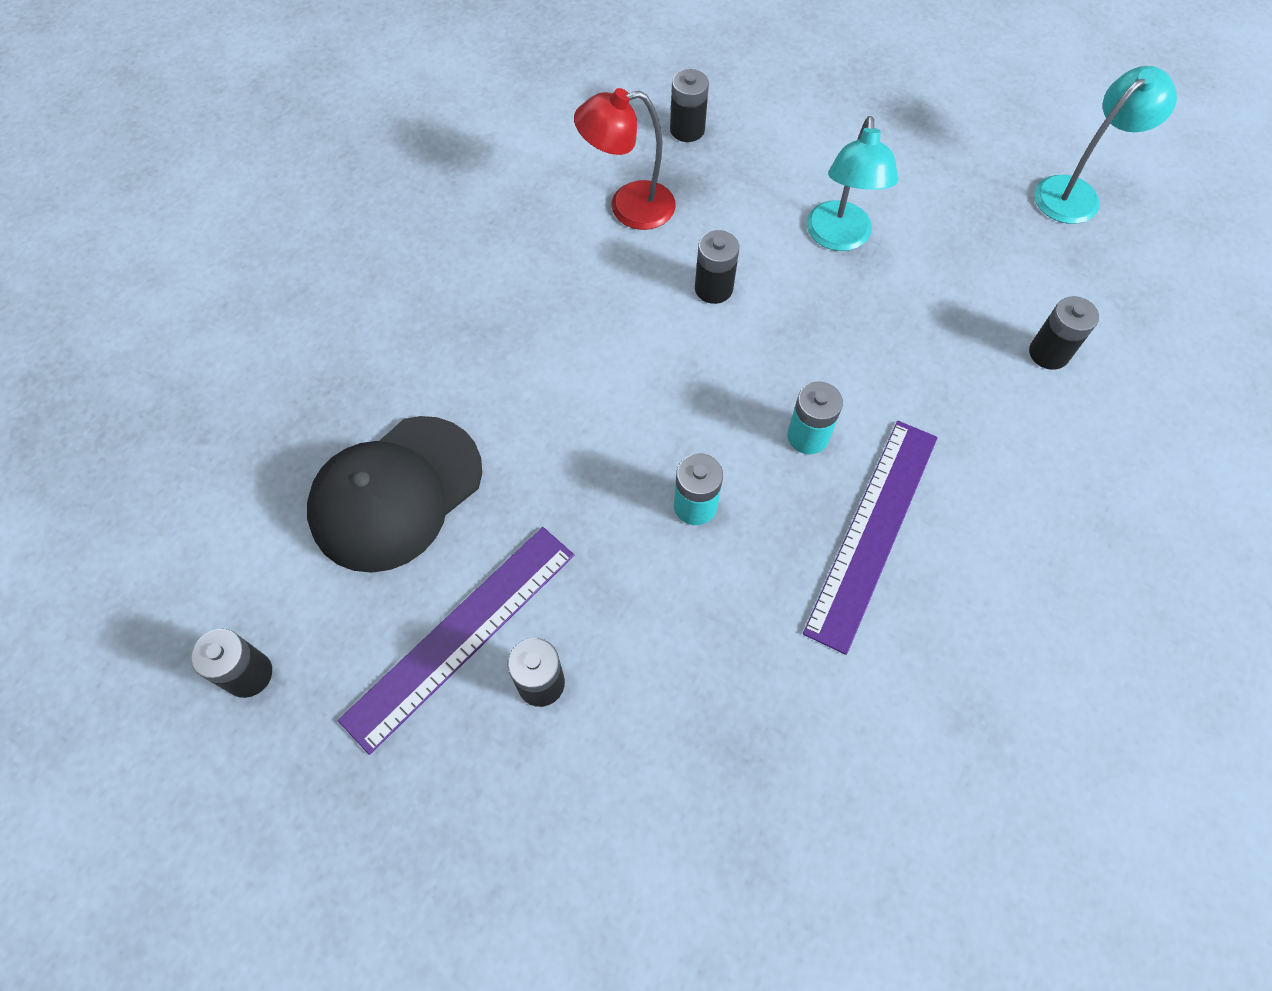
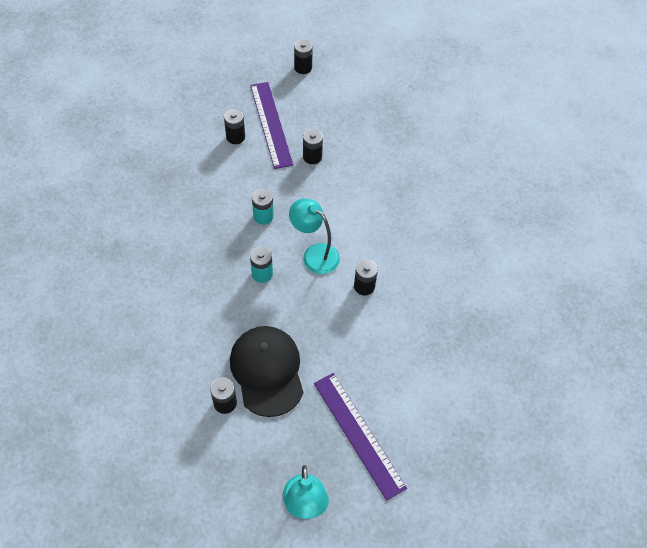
camera: 120 degrees right, 5 degrees down
black cap [307,416,482,573] -> black cap moved to [230,326,304,417]
red lamp [574,88,676,230] -> none
black battery [670,69,709,142] -> black battery moved to [303,129,323,164]
purple ruler [803,421,938,655] -> purple ruler moved to [314,373,407,501]
turquoise lamp [806,116,898,251] -> turquoise lamp moved to [289,199,340,274]

